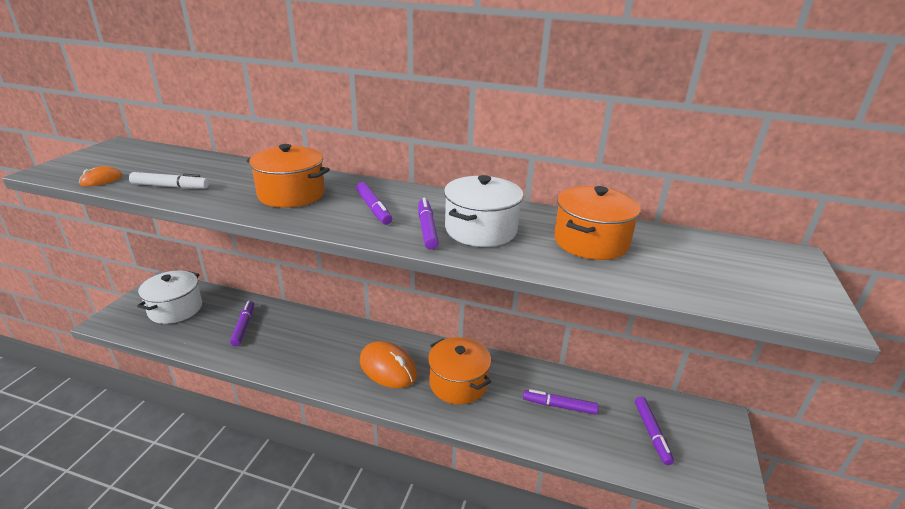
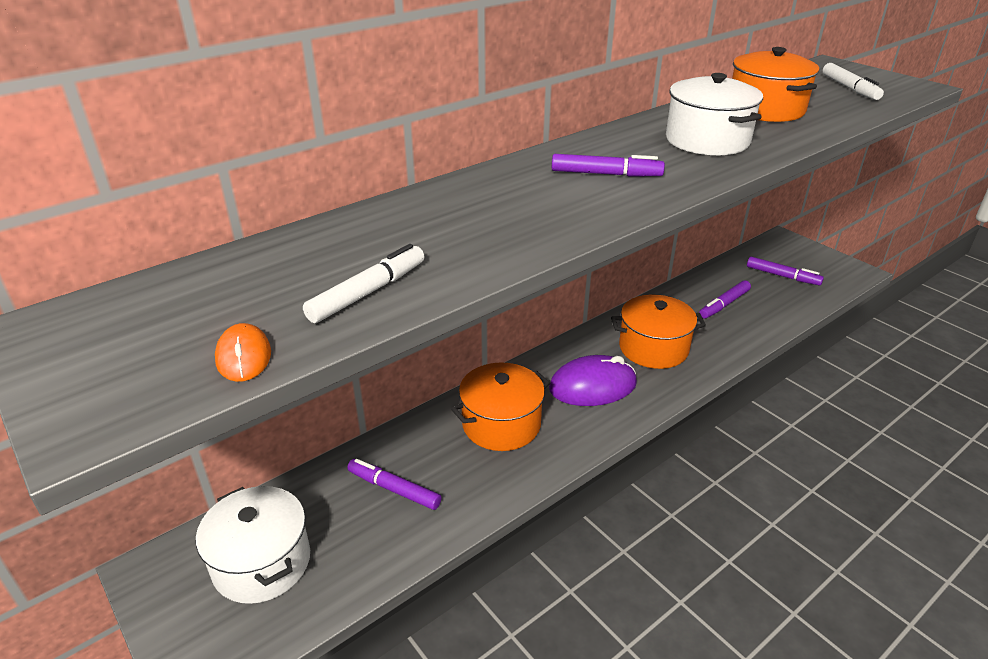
camera: 55 degrees left, 5 degrees up
orange pot [247,144,330,208] -> orange pot moved to [451,362,550,451]
orange mouse [360,341,417,388] -> purple mouse [549,355,637,406]
purple marker [418,198,439,250] -> none
none -> white marker [823,63,884,100]

